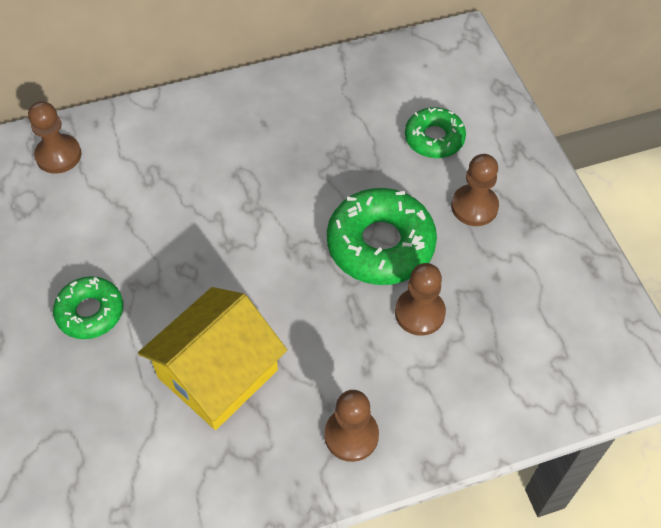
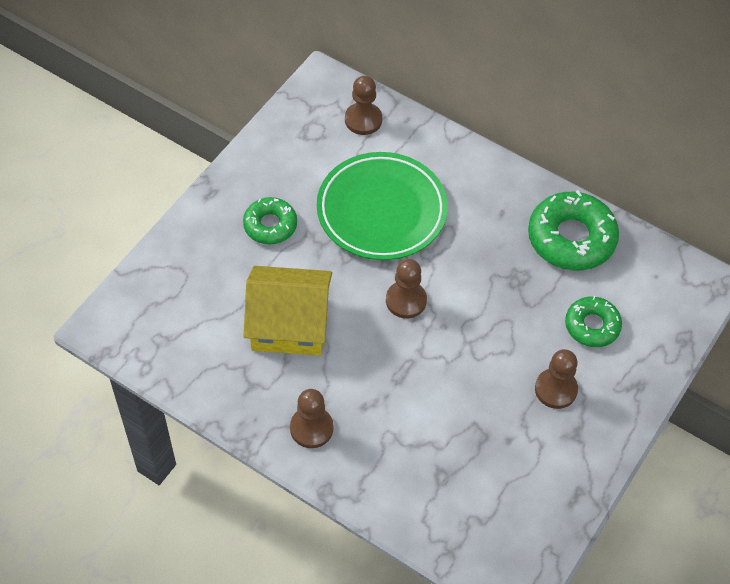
camera: 50 degrees right, 0 degrees up
green donut [327,188,437,285] -> green donut moved to [528,190,619,270]
brown pawn [395,263,446,336] -> brown pawn moved to [386,259,427,319]
none -> green plate [317,152,448,260]

